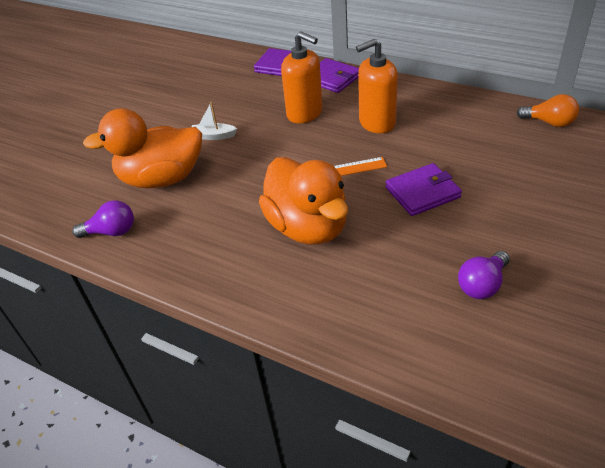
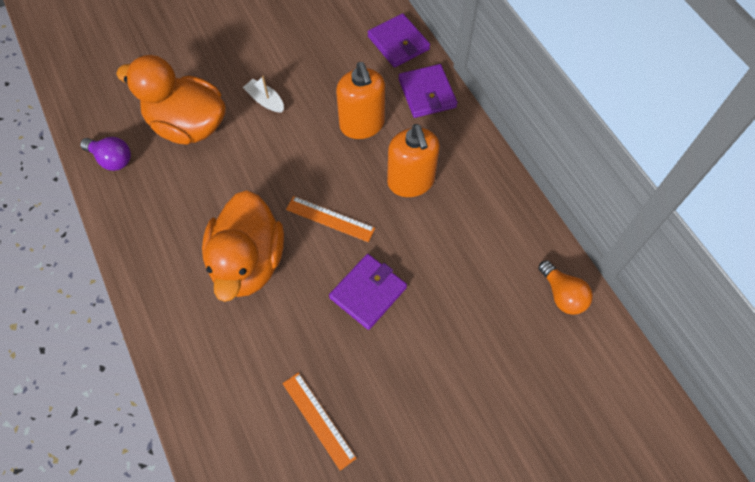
camera: 30 degrees right, 20 degrees up
orange soap dispenser [356,39,398,134] -> orange soap dispenser turned 120 degrees counterclockwise [387,124,440,197]
purple wallet [385,163,462,216] -> purple wallet turned 60 degrees counterclockwise [329,254,407,330]
purple light bulb [458,251,510,299] -> orange ruler [282,372,357,471]

